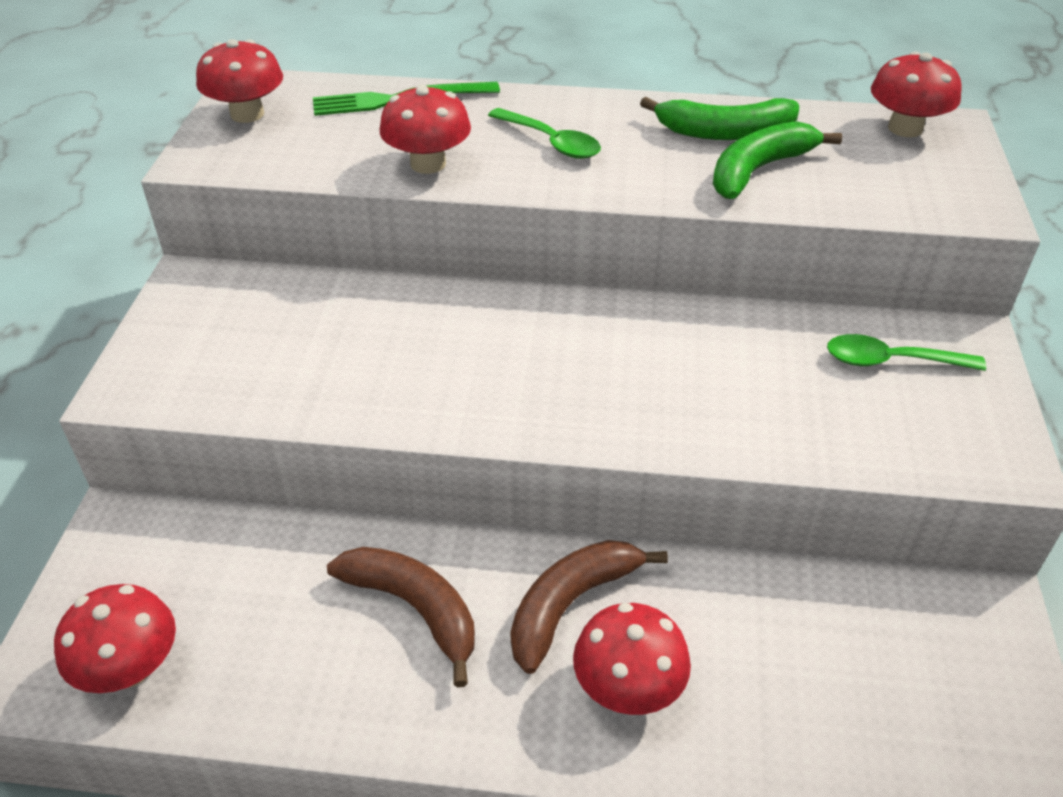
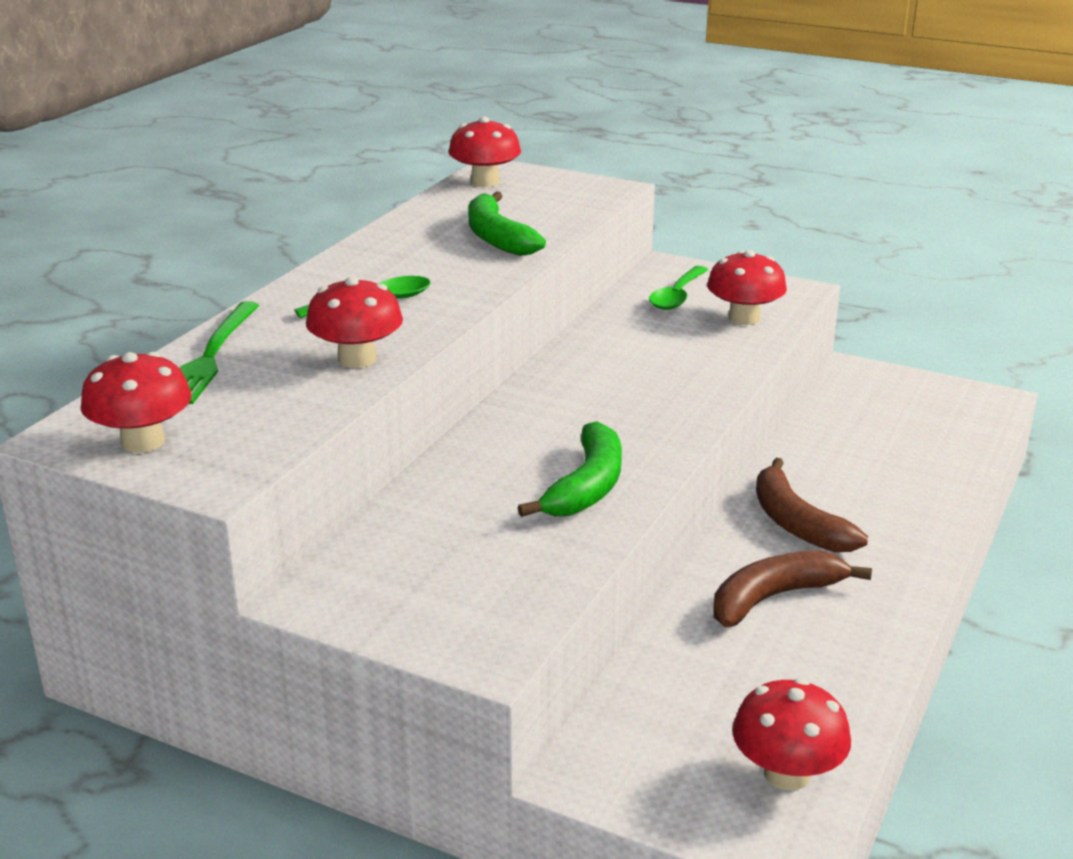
camera: 70 degrees left, 15 degrees down
red mushroom [573,603,691,715] -> red mushroom moved to [707,250,787,325]
green banana [640,97,799,140] -> green banana moved to [517,421,622,517]

